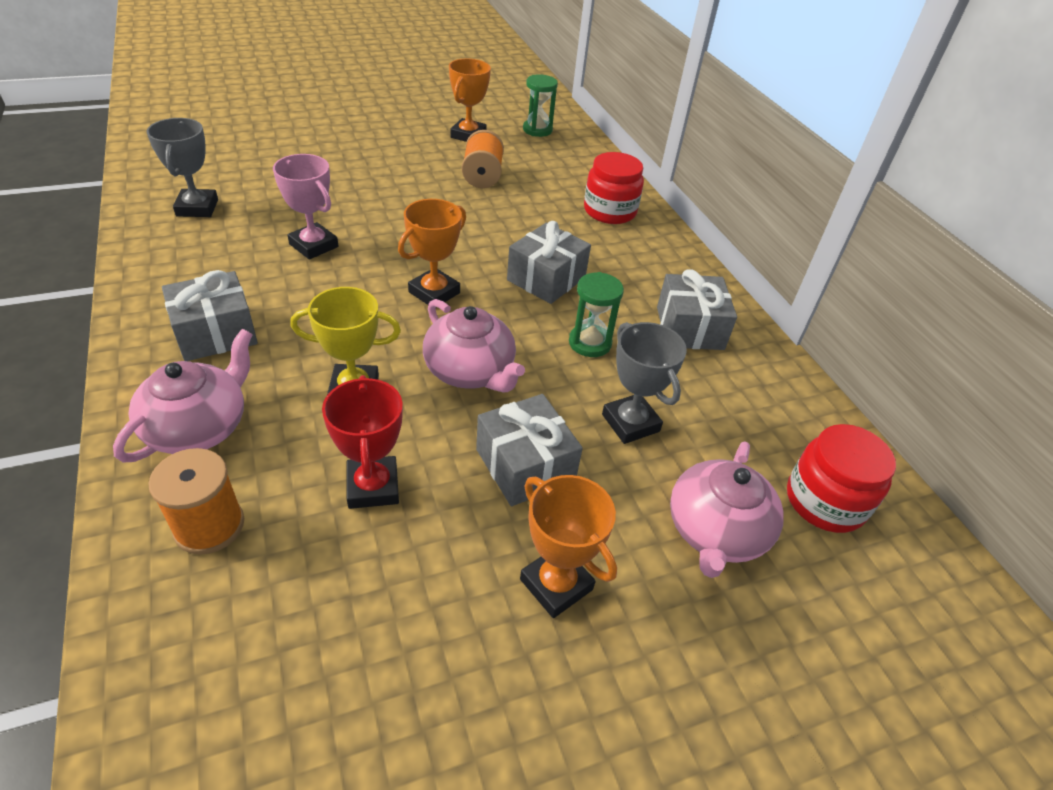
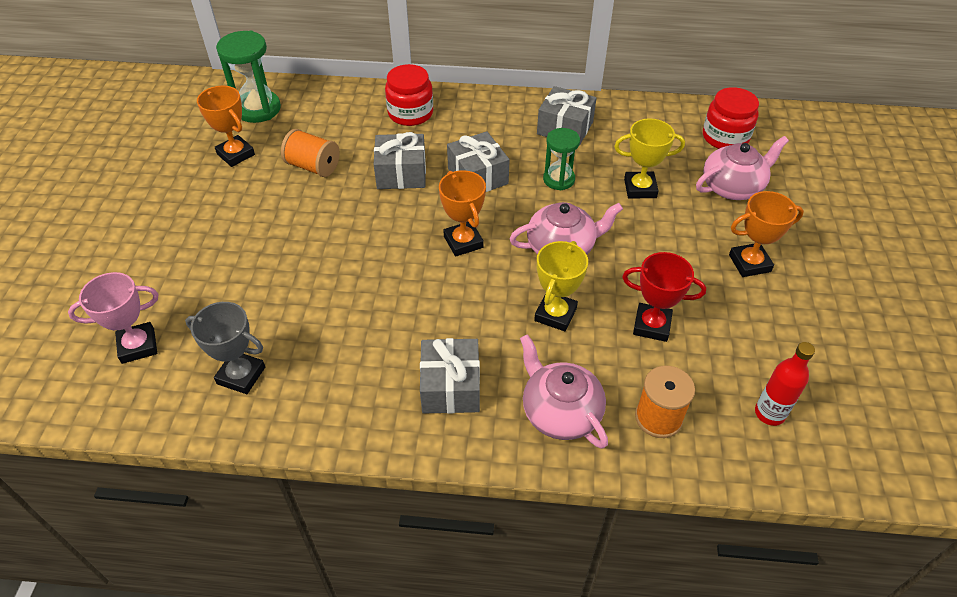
camera: 60 degrees left, 5 degrees up
pink trophy [273,154,338,259] -> pink trophy moved to [68,272,159,364]
grey gift [476,394,583,506] -> grey gift moved to [374,132,426,189]
green hourglass [523,74,558,137] -> green hourglass [216,31,281,123], size x1.54
grey trophy [602,322,687,444] -> yellow trophy [614,118,685,198]
pink teapot [670,441,784,578] -> pink teapot turned 75 degrees counterclockwise [696,136,789,200]
none -> red bottle [755,342,815,426]

